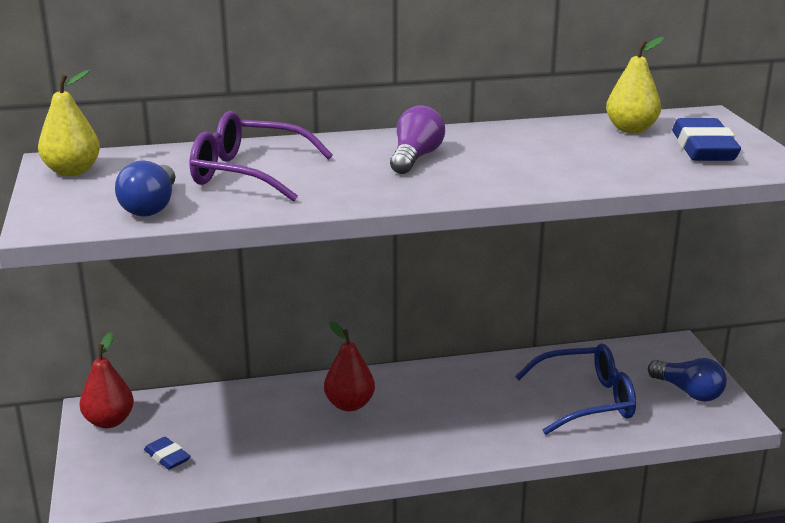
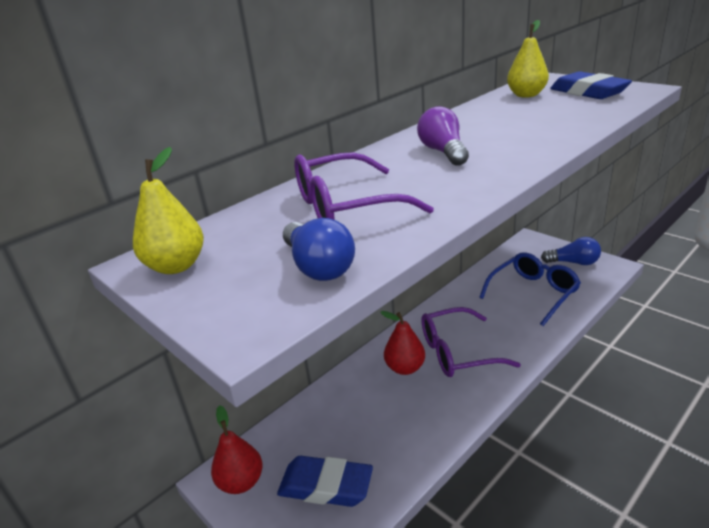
camera: 30 degrees left, 5 degrees up
blue eraser [144,437,190,470] -> blue eraser [277,456,373,507], size x1.85
none -> purple glasses [421,307,521,377]

